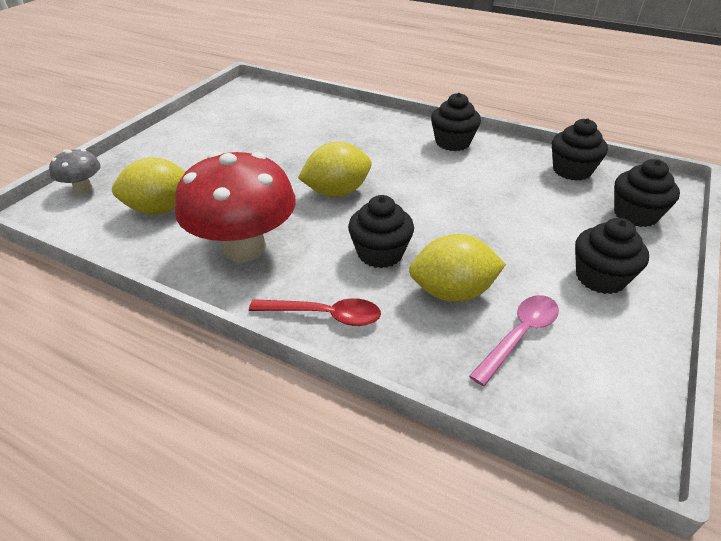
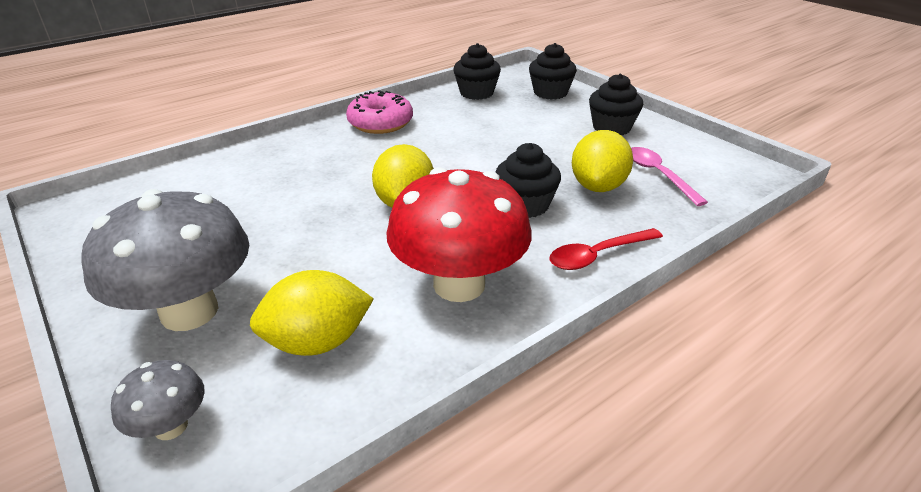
camera: 65 degrees left, 5 degrees down
yellow lemon [112,157,185,215] -> yellow lemon turned 60 degrees clockwise [250,270,374,356]
red spoon [249,298,381,326] -> red spoon turned 150 degrees counterclockwise [549,228,663,270]
black cupcake [431,93,481,151] -> pink donut [346,90,413,134]
none -> grey mushroom [81,189,249,331]

